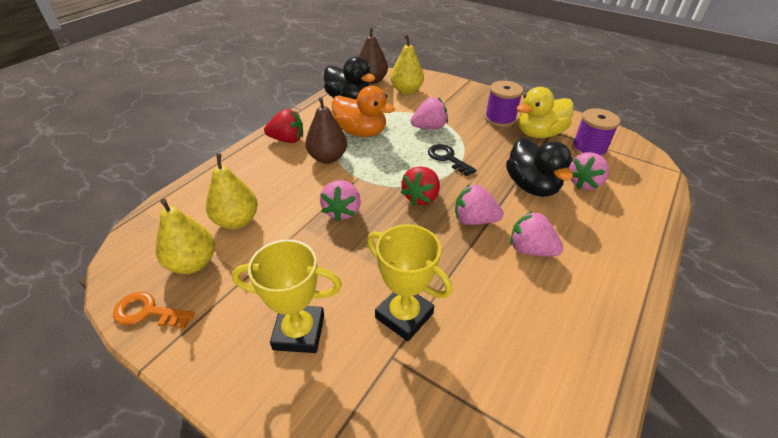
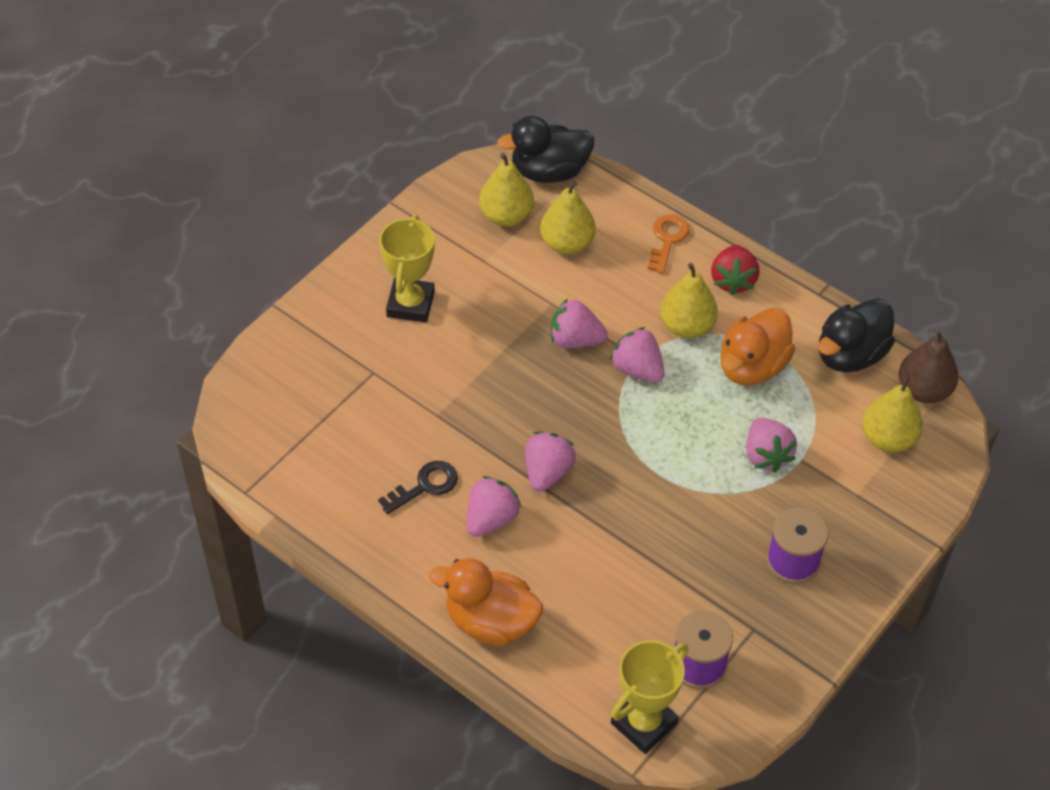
camera: 95 degrees right, 10 degrees up
orange key [113,292,195,329] -> orange key moved to [648,214,690,274]
brown pear [305,97,347,164] -> yellow pear [660,263,718,338]
yellow trophy [367,224,452,341] -> yellow trophy moved to [611,640,688,754]
red strawberry [401,166,440,206] -> none
black key [428,144,477,176] -> black key moved to [378,461,458,514]
black duck [506,138,573,197] -> black duck moved to [497,116,594,183]
yellow duck [517,87,574,138] -> none
pink strawberry [569,152,609,190] -> pink strawberry moved to [610,327,664,383]
none -> orange duck [429,558,543,646]

